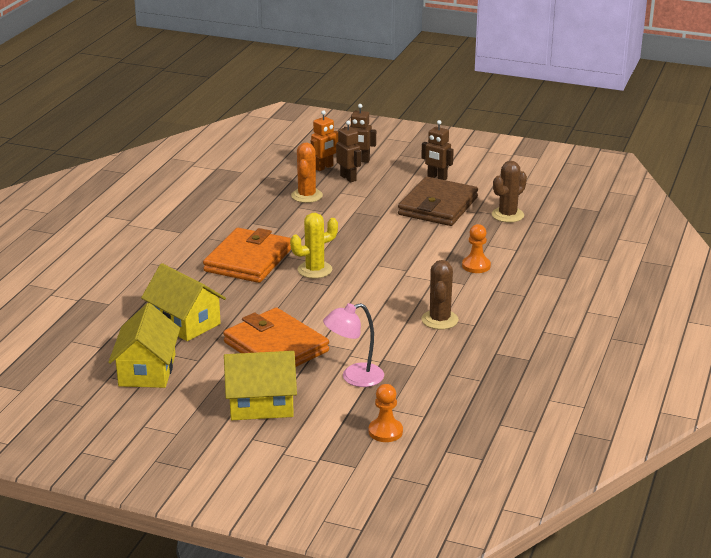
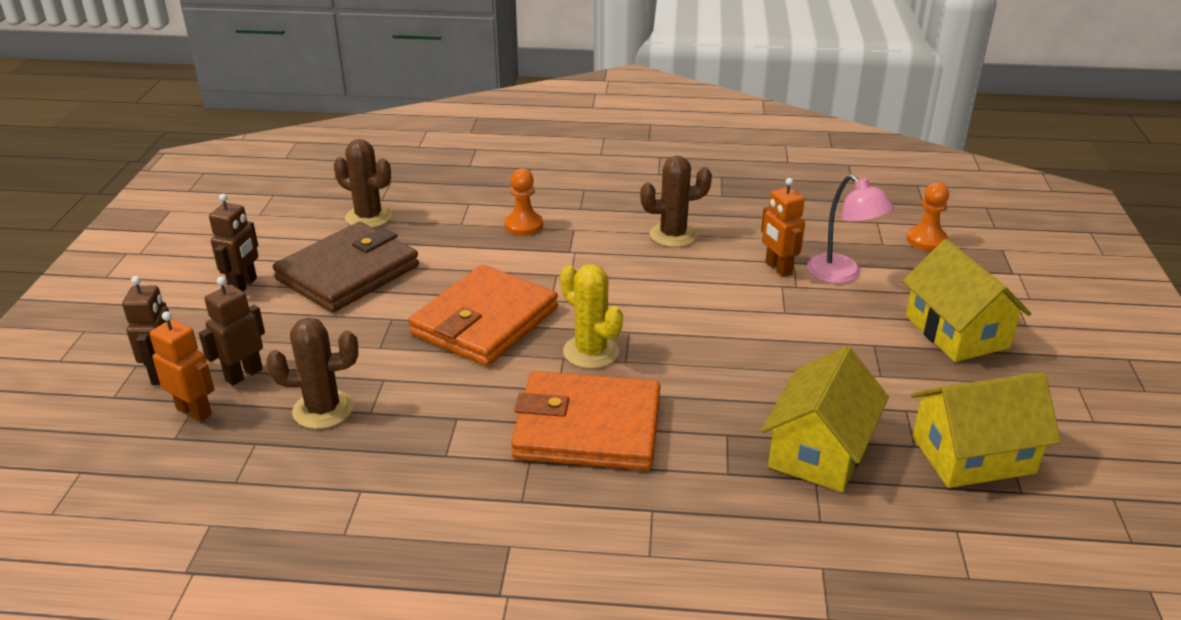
camera: 105 degrees left, 5 degrees up
orange wallet [223,307,329,367] -> orange wallet moved to [408,265,558,366]
orange cactus [291,142,323,203] -> brown cactus [266,318,358,429]
brown wallet [398,177,478,226] -> brown wallet turned 60 degrees counterclockwise [273,222,419,313]
none -> orange robot [761,178,805,277]

